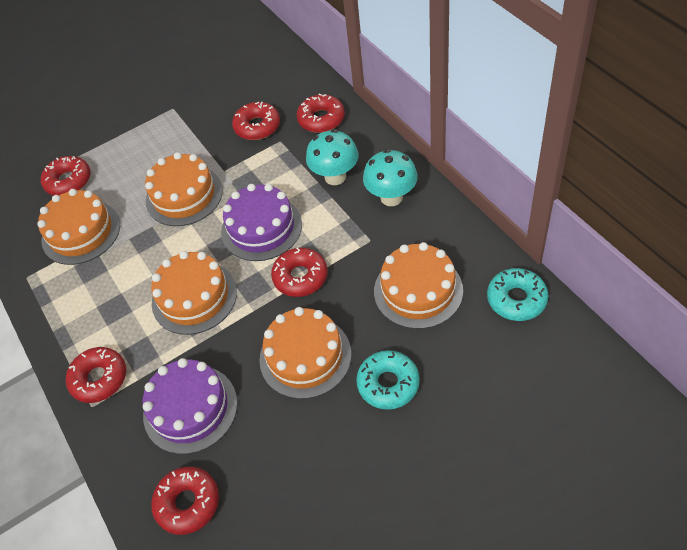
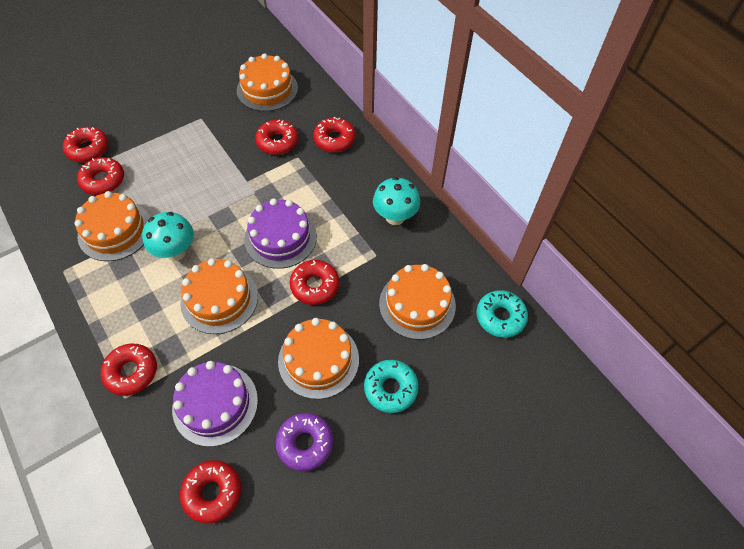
camera: 10 degrees left, 5 degrees up
orange cake [145,152,223,226] -> orange cake moved to [237,53,298,111]
turquoise mushroom [306,129,359,185] -> turquoise mushroom moved to [142,212,194,261]
none -> red donut [63,127,108,162]
none -> purple donut [276,413,333,471]

